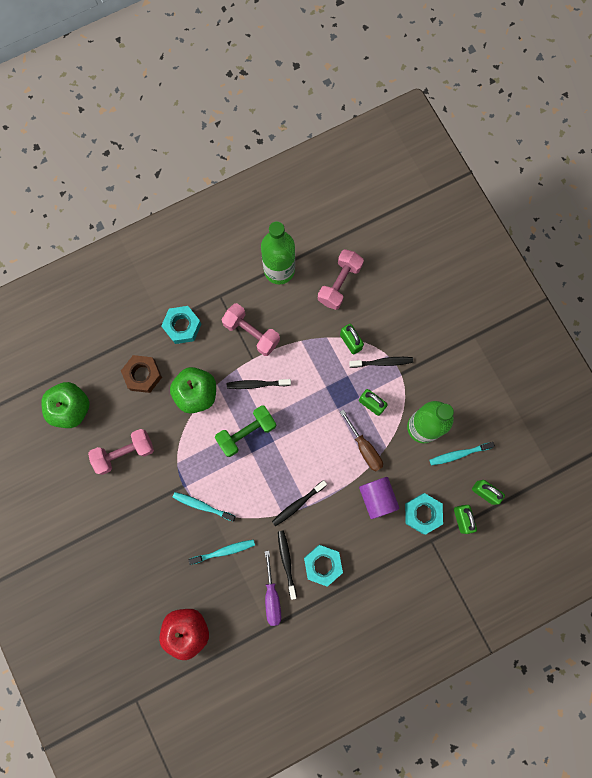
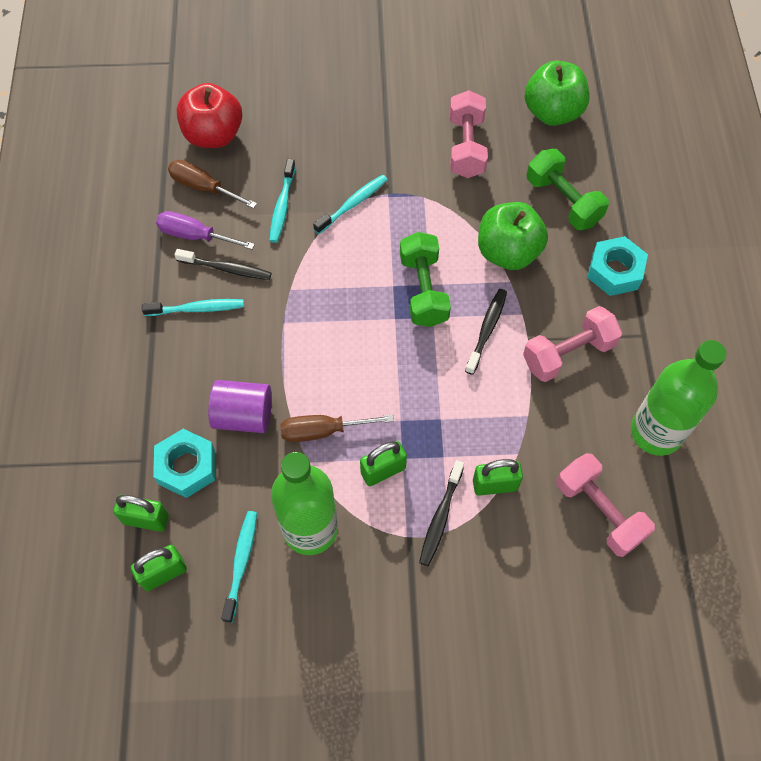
camera: 115 degrees right, 15 degrees down
brown nut [121,355,162,393] -> green dumbbell [527,149,609,230]
black toothbrush [272,480,327,526] -> none
turquoise nut [304,545,343,587] -> turquoise toothbrush [142,299,244,316]
none -> brown screwdriver [168,160,257,209]

